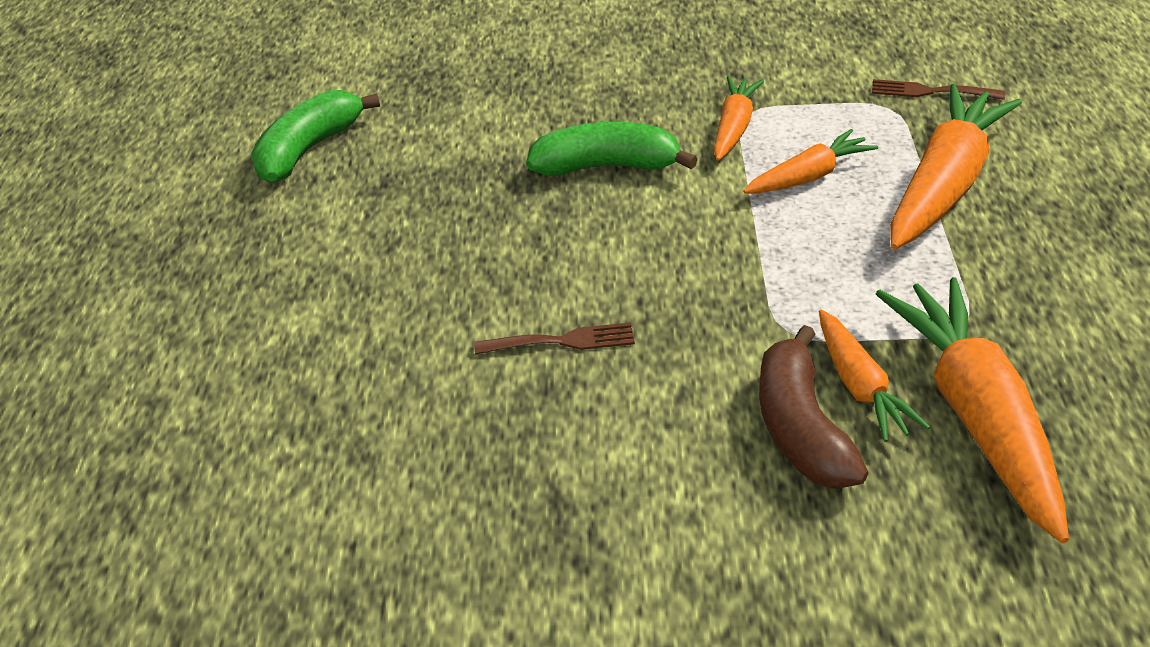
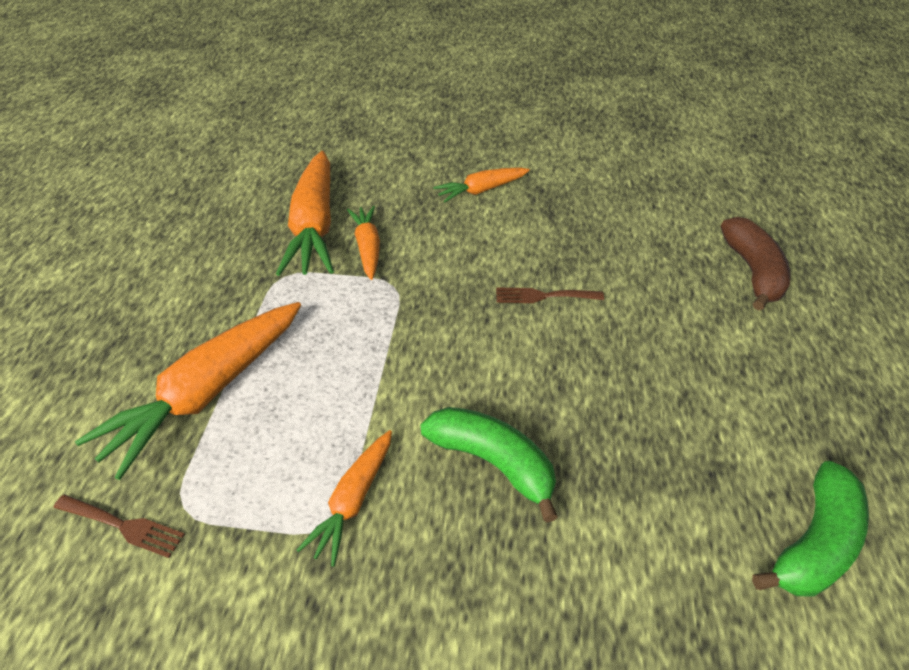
camera: 175 degrees left, 5 degrees up
green banana [526,122,698,176] -> green banana turned 150 degrees counterclockwise [420,407,558,523]
orange carrot [743,129,878,193] -> orange carrot moved to [433,167,530,203]
brown banana [759,325,868,489] -> brown banana moved to [721,217,791,311]

